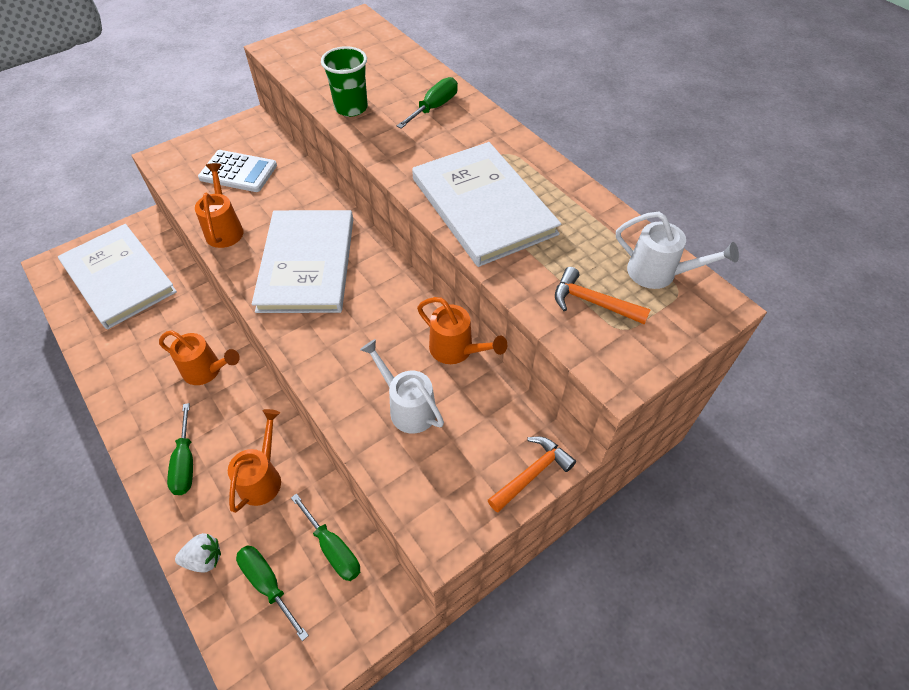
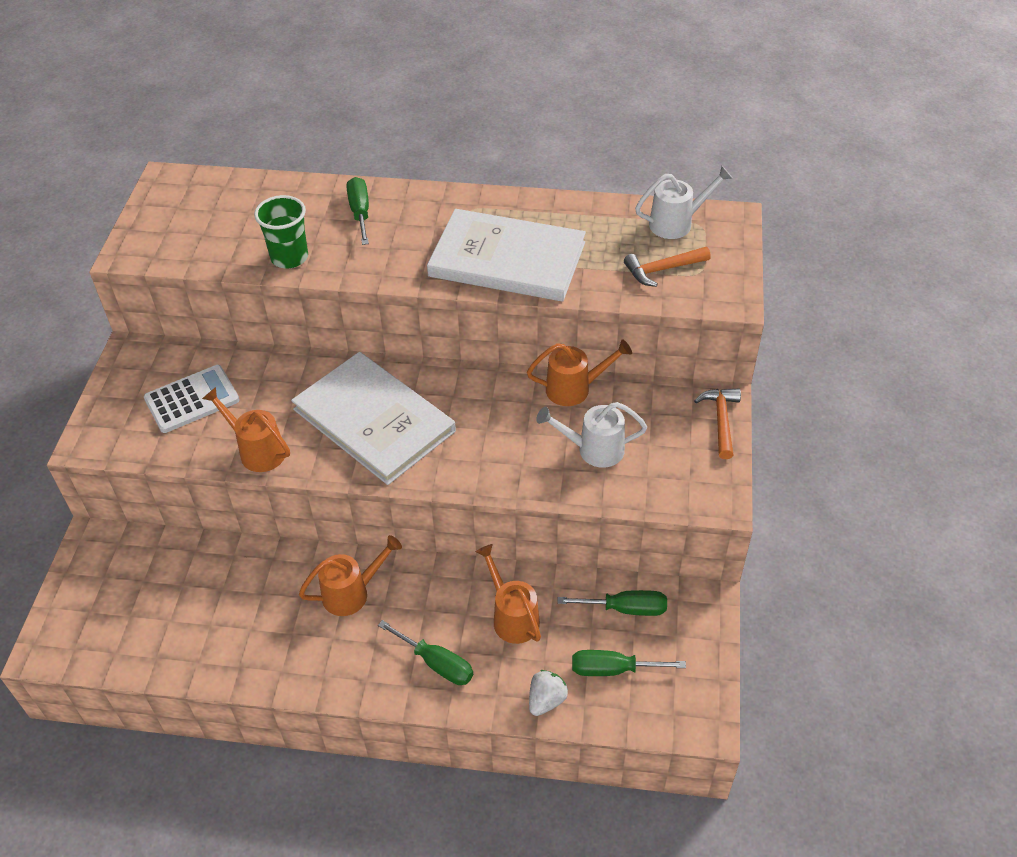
camera: 45 degrees left, 5 degrees down
white book [58,224,177,330] -> none

